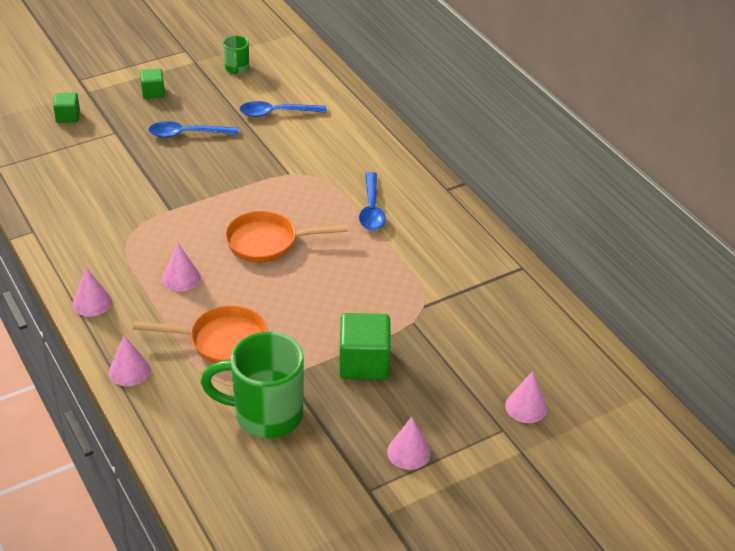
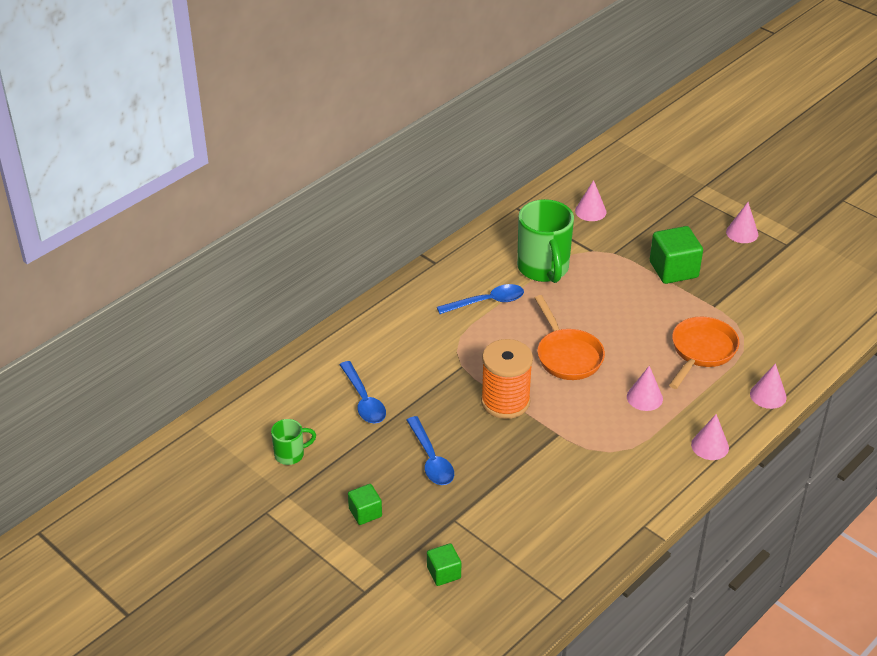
camera: 105 degrees left, 0 degrees up
orange pan [133,305,268,363] -> orange pan turned 45 degrees clockwise [669,316,739,389]
green mug [200,332,304,438] -> green mug moved to [517,199,574,283]
pink cone [505,371,547,423] -> pink cone moved to [575,180,607,221]
none -> orange spool [481,339,533,419]

